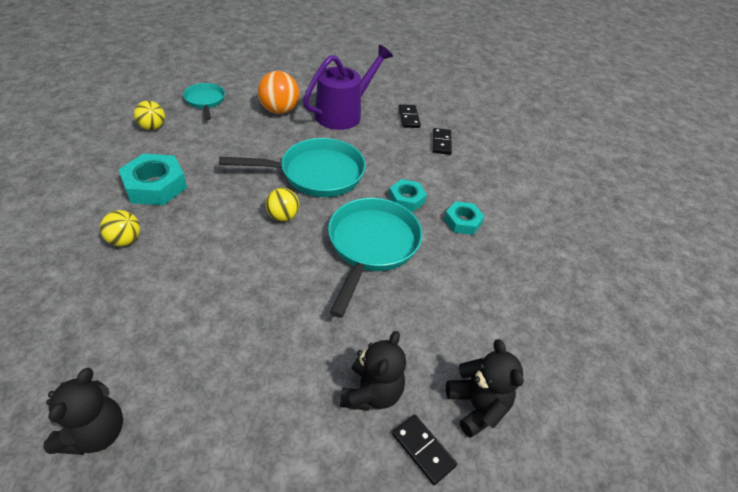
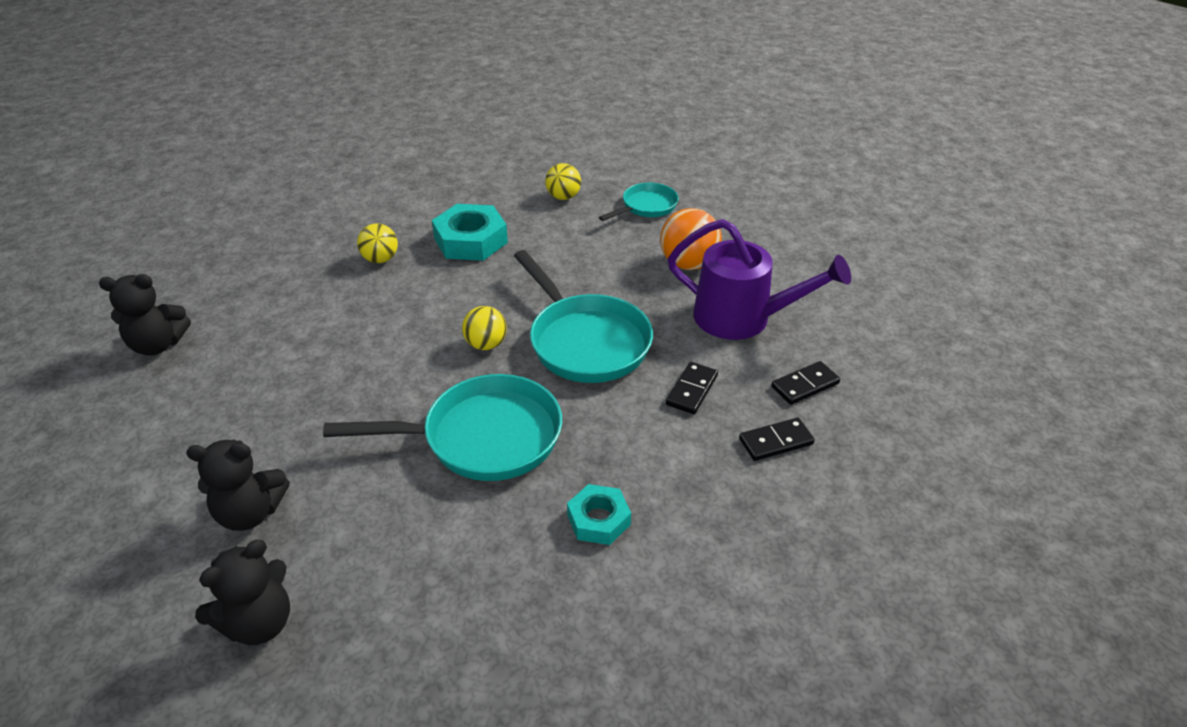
camera: 70 degrees right, 5 degrees down
turquoise nut [389,179,427,212] -> none
black domino [392,415,457,485] -> black domino moved to [666,362,718,414]

